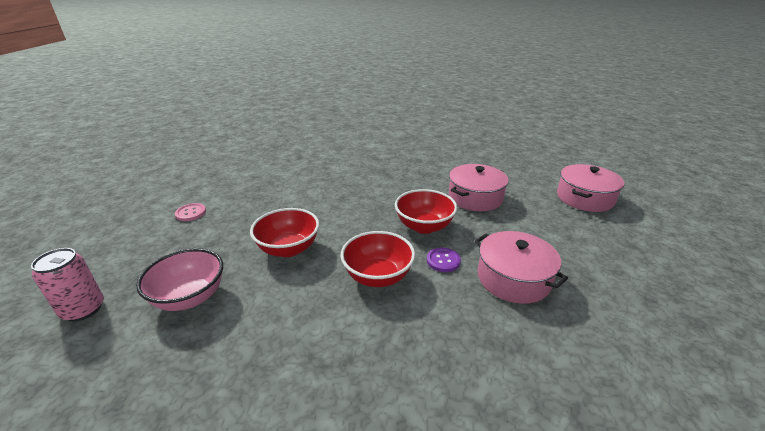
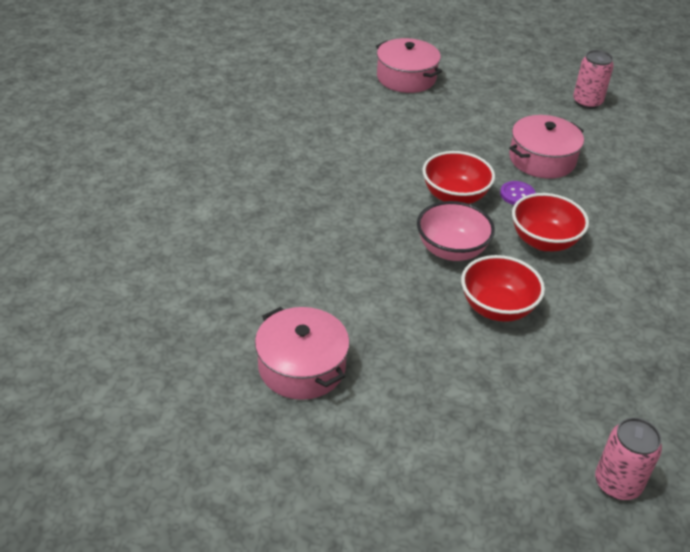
camera: 85 degrees left, 10 degrees up
pink bowl [136,248,223,311] -> pink bowl moved to [417,201,495,261]
pink button [175,203,206,221] -> none
pink pot [449,164,509,211] -> pink pot moved to [255,307,350,400]
none -> pink can [573,50,614,109]

